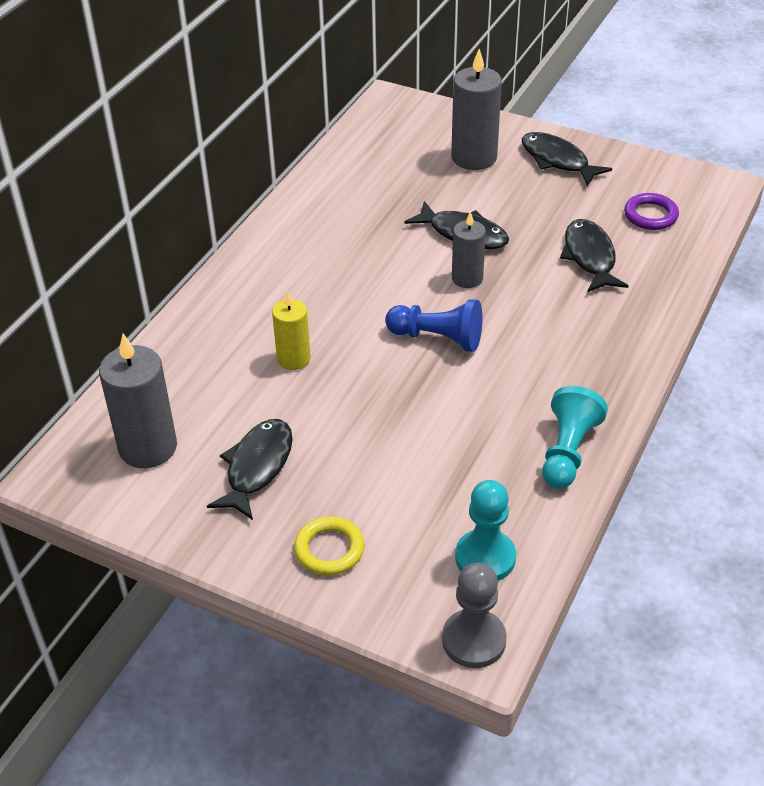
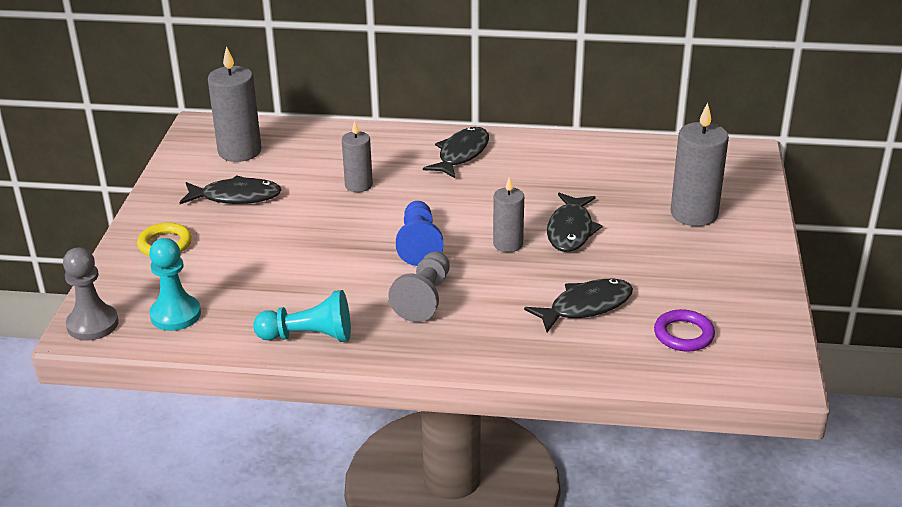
camera: 70 degrees right, 10 degrees down
yellow candle [272,292,311,370] -> grey candle [342,121,373,192]
black fish [522,132,612,186] -> black fish moved to [423,127,489,178]
none -> grey pawn [388,251,450,322]

